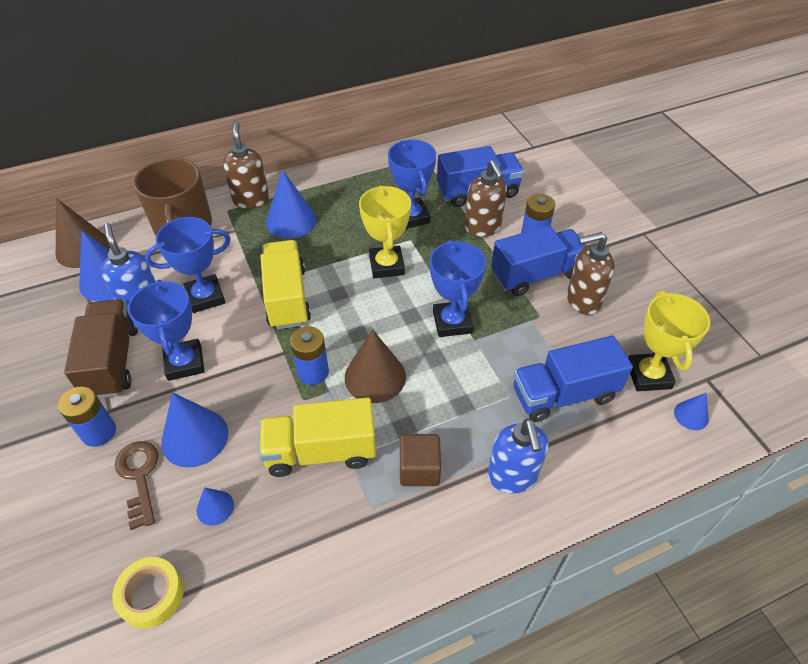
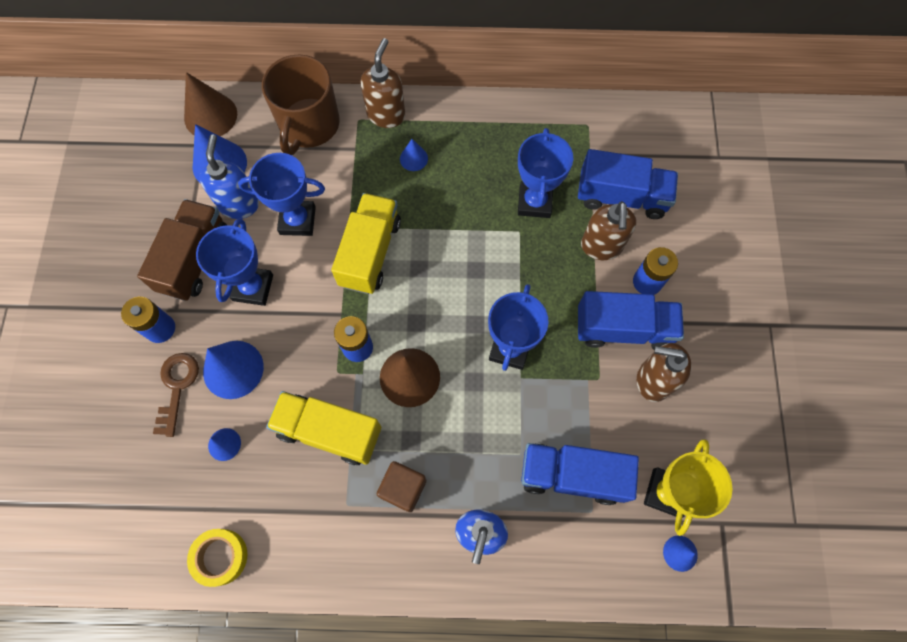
camera: 25 degrees right, 20 degrees up
yellow tape [112,557,184,629] -> yellow tape moved to [187,529,247,587]
blue cone [266,170,317,238] -> blue cone [400,139,428,171], size x0.52
yellow trophy [359,185,411,278] -> none

